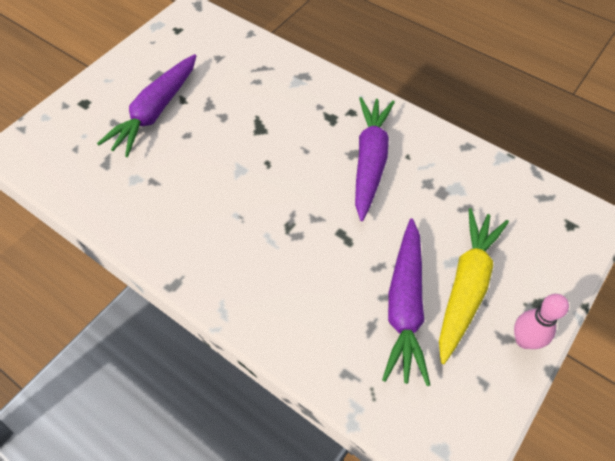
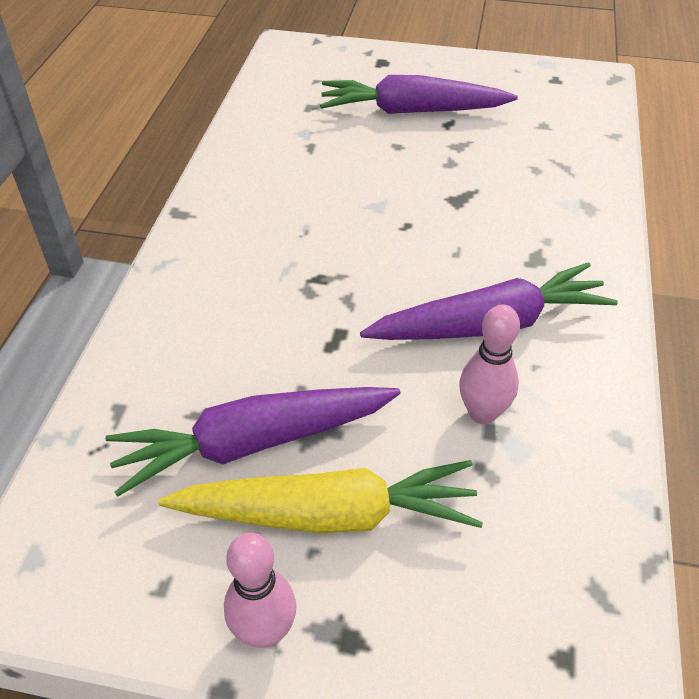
camera: 65 degrees right, 10 degrees down
none -> pink bowling pin [459,304,520,424]

